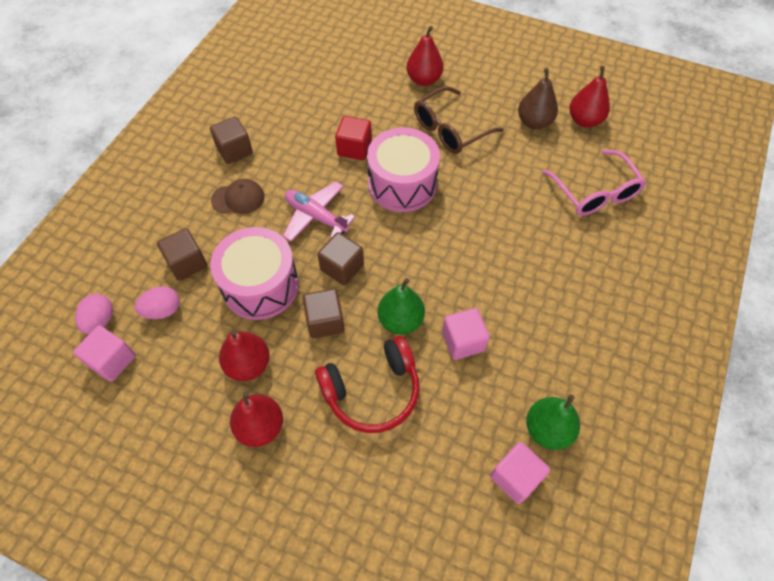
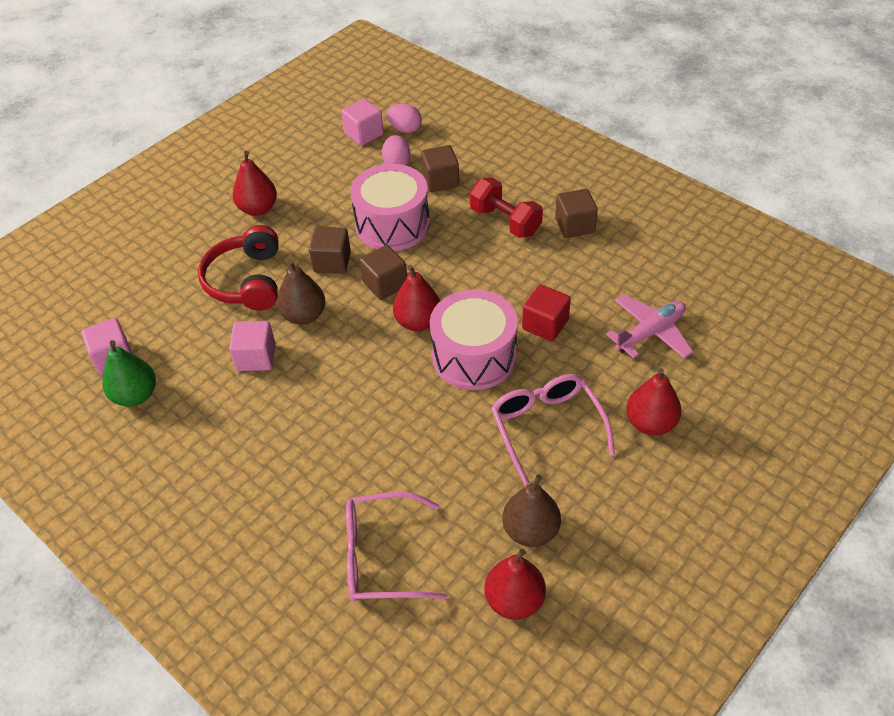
camera: 110 degrees right, 10 degrees down
brown cap [211,179,265,214] -> red dumbbell [470,178,543,238]
red pear [219,329,270,381] -> red pear moved to [393,265,440,331]
pink plane [283,181,356,242] -> pink plane moved to [606,294,693,359]
green pear [378,278,425,334] -> brown pear [277,259,325,325]
brown glasses [414,86,504,154] -> pink glasses [491,374,615,485]

